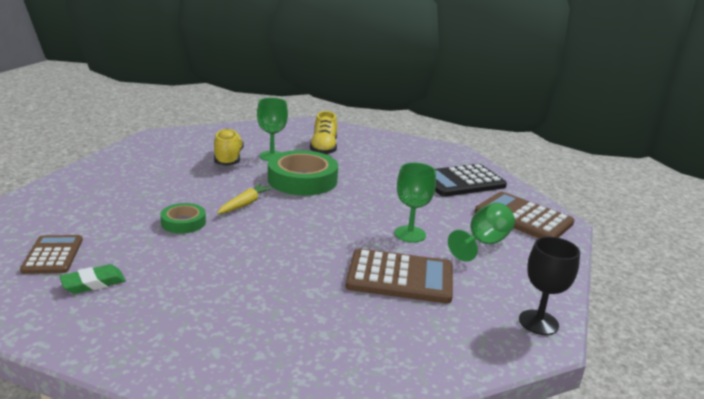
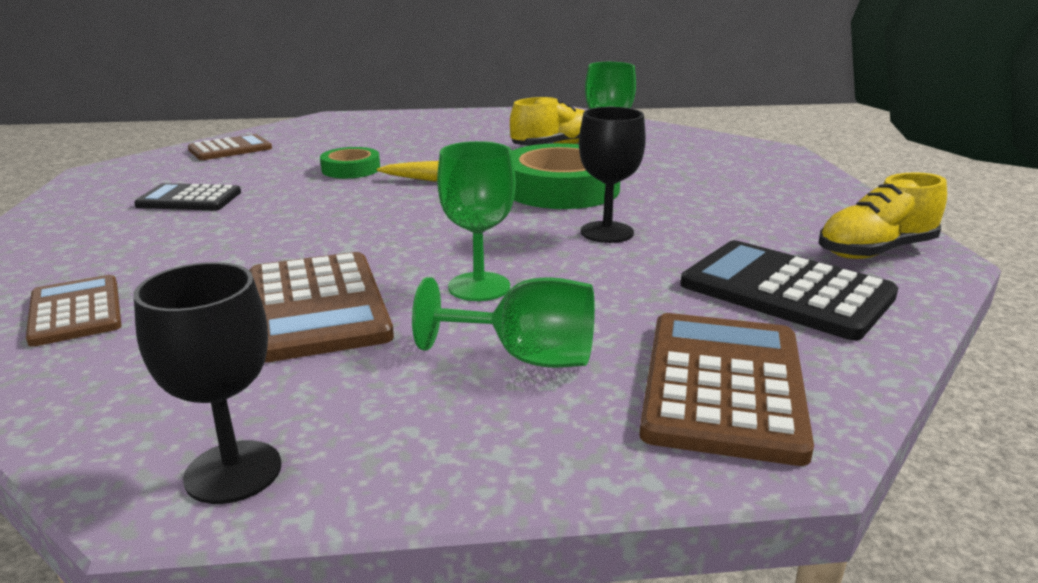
camera: 65 degrees right, 0 degrees up
green eraser [59,264,126,294] -> none
yellow shoe [310,111,337,155] -> yellow shoe moved to [819,172,947,259]
none -> brown calculator [26,275,121,347]
none -> black calculator [134,183,241,210]
none -> black goblet [579,107,646,243]

